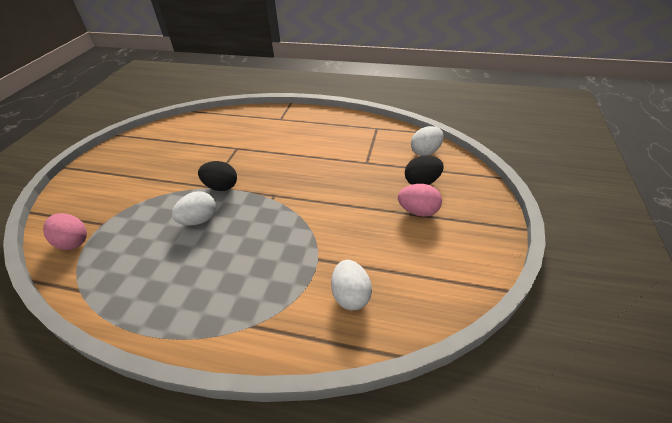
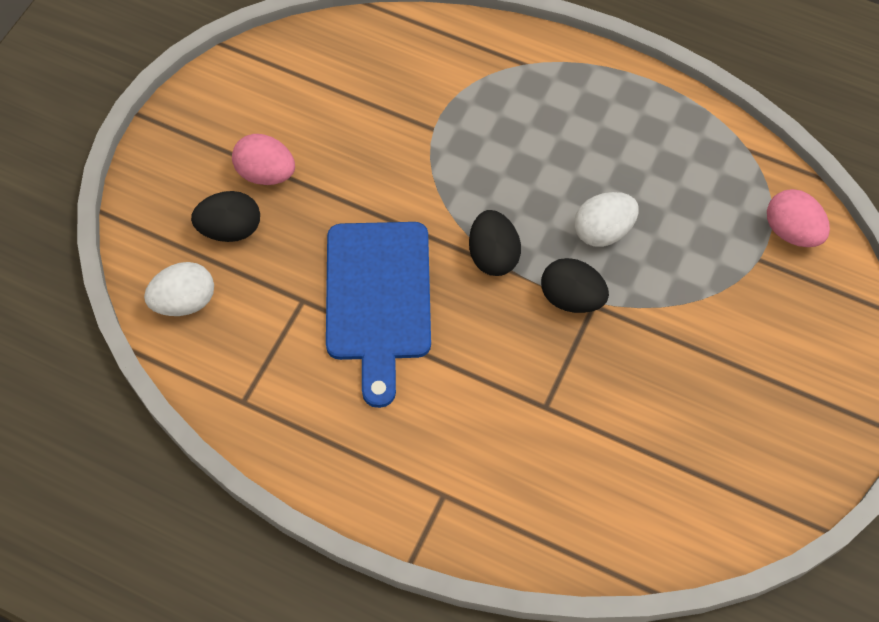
camera: 170 degrees left, 20 degrees up
white egg [331,260,372,310] -> none
none -> blue cutting board [326,222,431,408]
none -> black egg [469,210,521,276]

